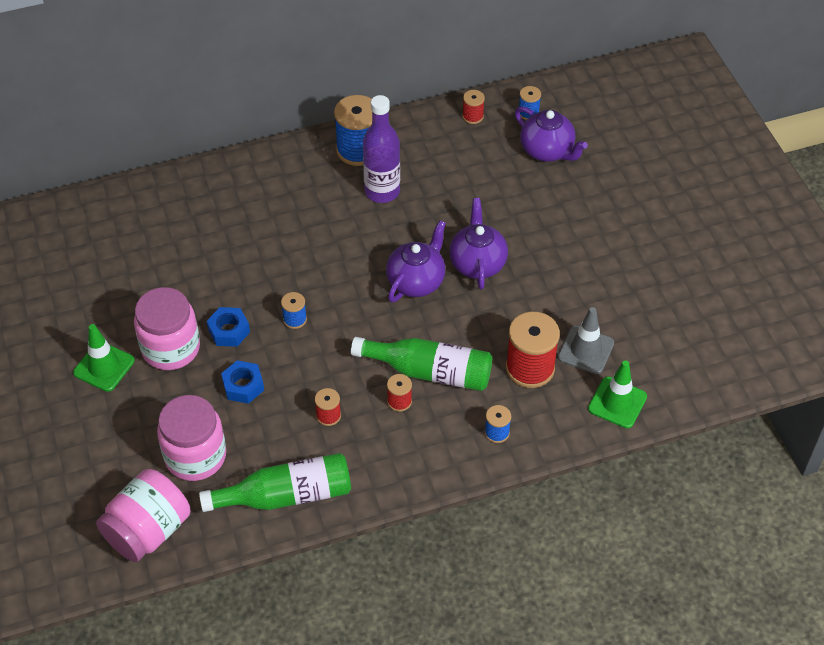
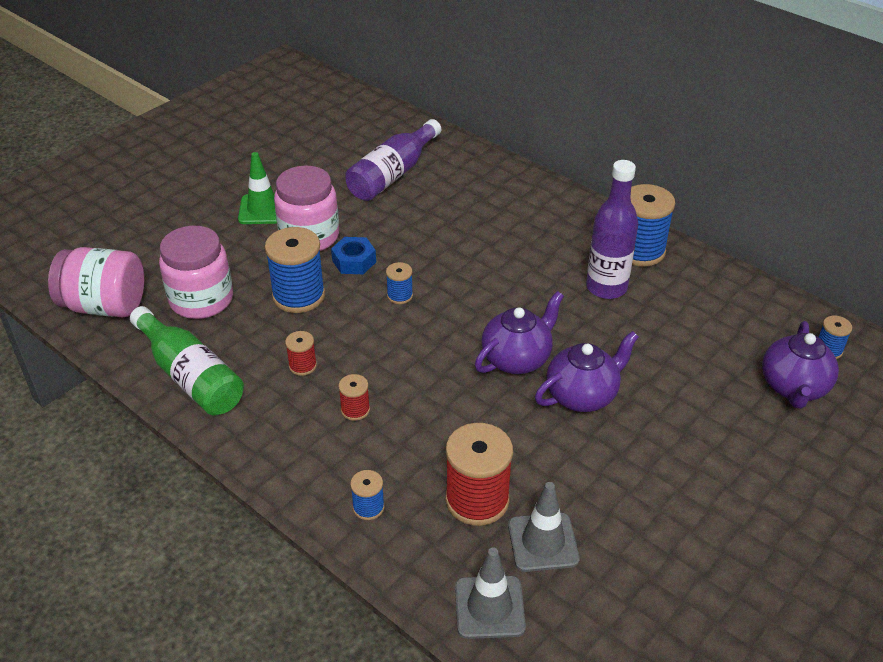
camera: 60 degrees right, 10 degrees down
blue nut [221,360,264,404] -> blue spool [265,227,325,313]
green bottle [351,337,492,391] -> none
purple teapot [386,220,446,302] -> purple teapot turned 45 degrees counterclockwise [475,291,564,374]
red spool [462,90,485,124] -> none
green traffic cone [588,360,647,428] -> grey traffic cone [455,548,526,639]
none -> purple bottle [345,119,441,201]

